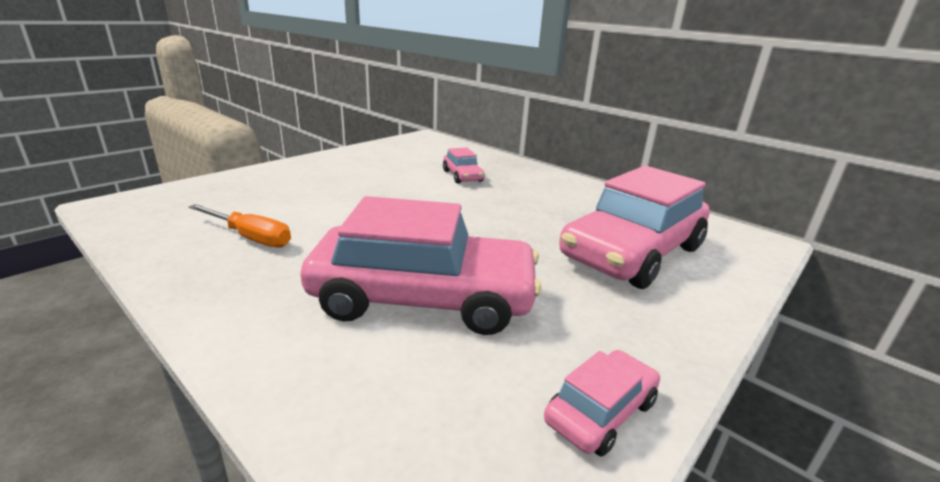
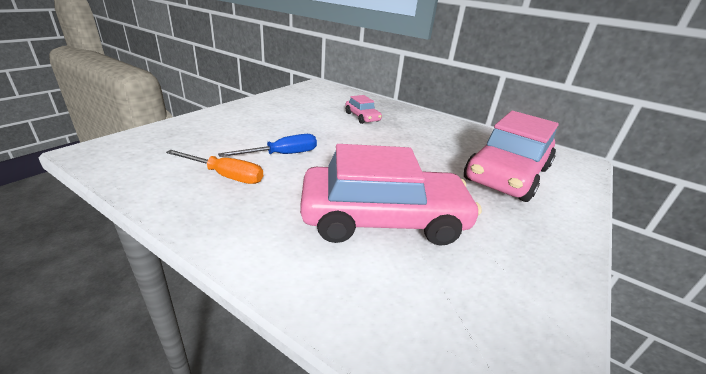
camera: 10 degrees left, 5 degrees up
pink car [544,350,660,457] -> none
none -> blue screwdriver [218,134,317,157]

